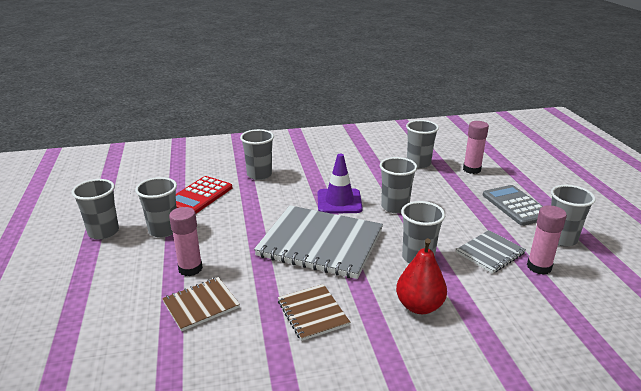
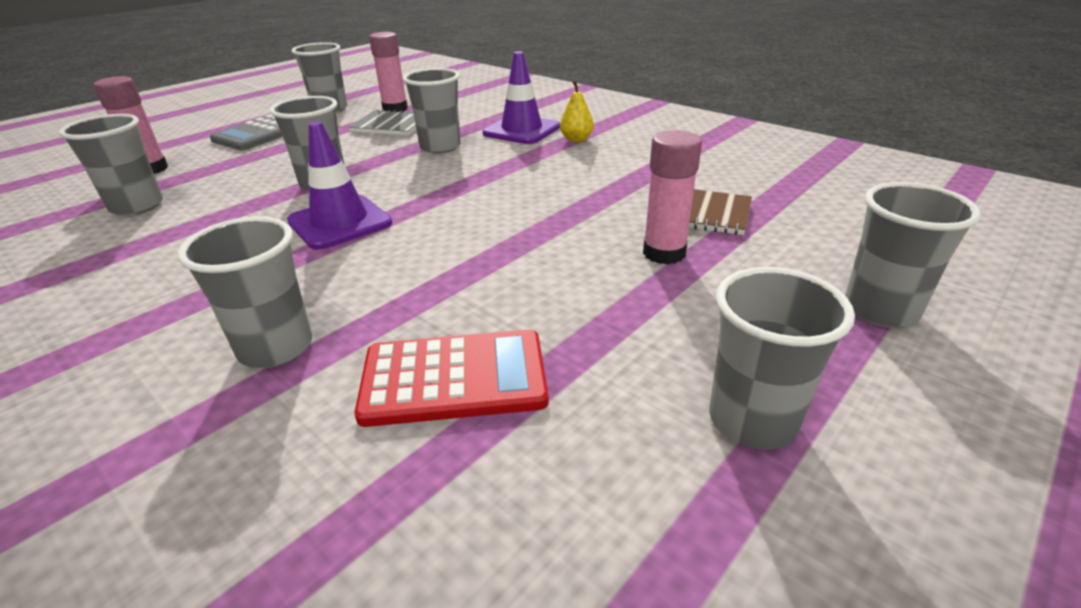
camera: 125 degrees left, 5 degrees up
grey cup [135,177,177,238] -> grey cup moved to [845,182,981,328]
grey notebook [254,205,383,279] -> none
brown notebook [278,284,350,341] -> none
red pear [396,238,447,314] -> purple traffic cone [483,51,560,144]
none -> yellow pear [560,80,594,142]

